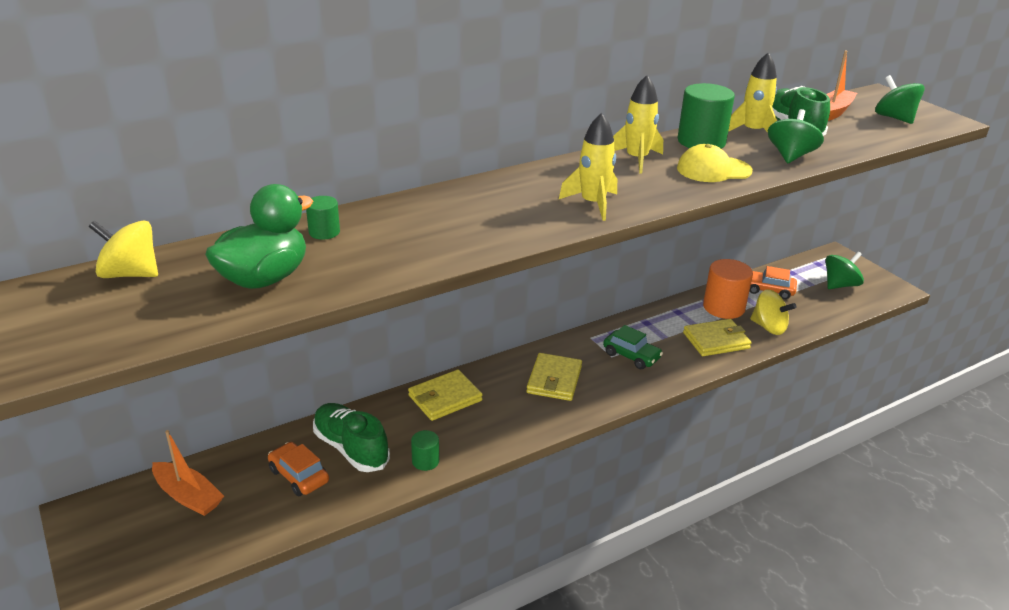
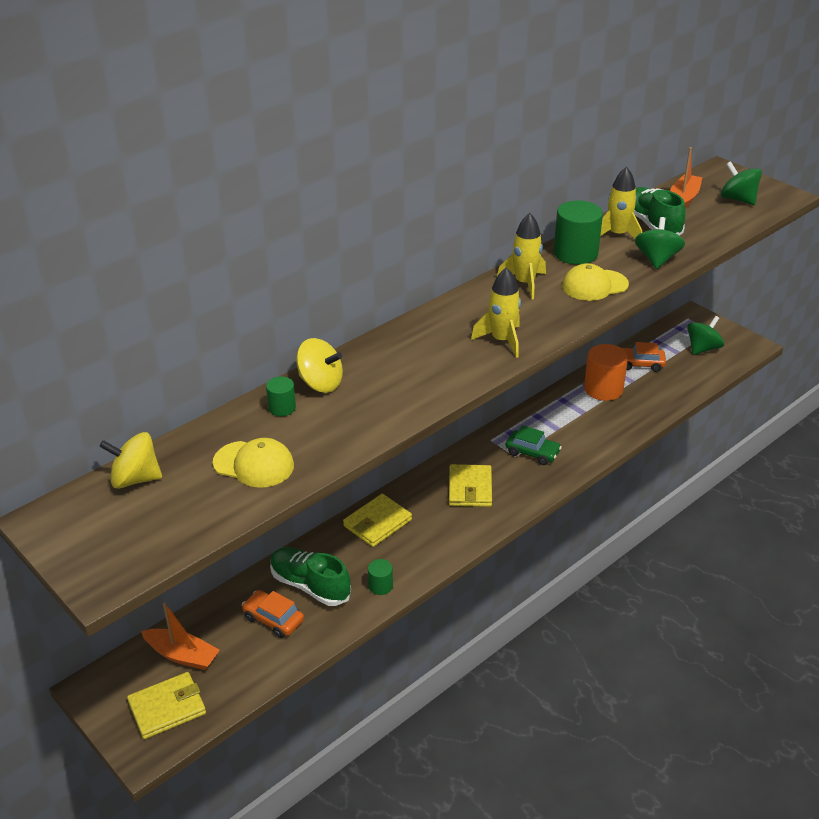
camera: 10 degrees left, 5 degrees up
green duck [205,184,313,289] -> yellow cap [213,438,294,488]
yellow wallet [683,319,751,356] -> yellow wallet moved to [127,672,206,739]
yellow spinning top [750,289,797,335] -> yellow spinning top moved to [296,338,343,393]

